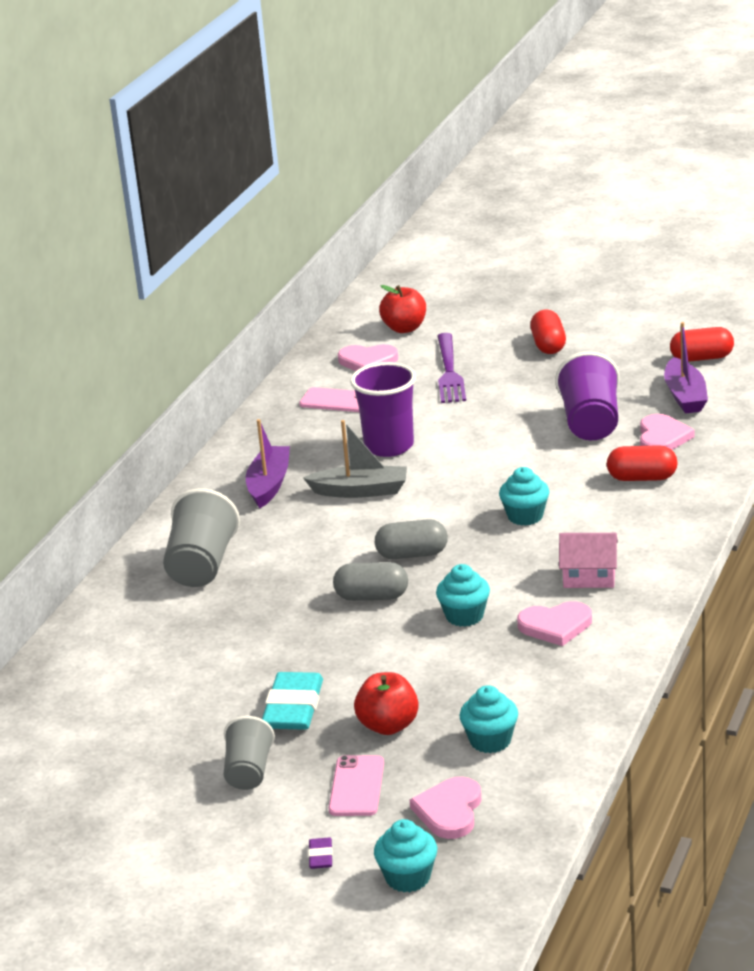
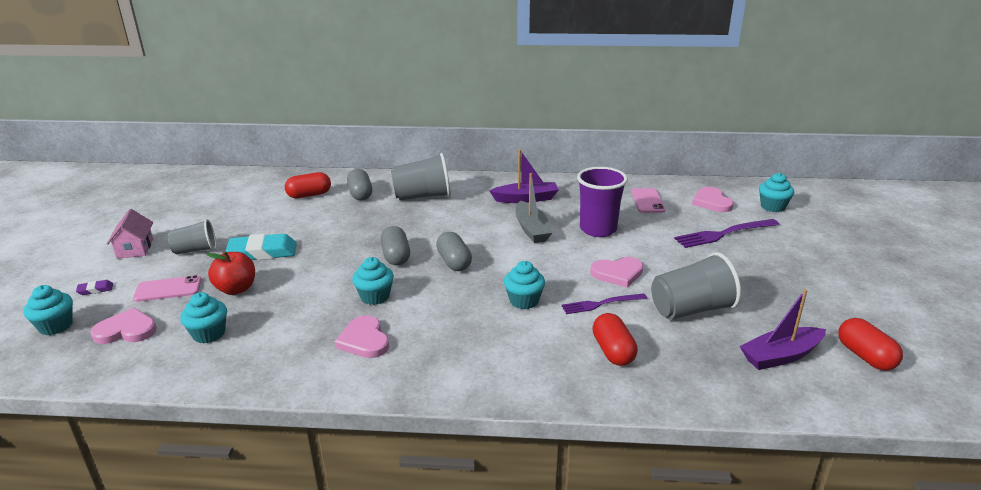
camera: 70 degrees right, 0 degrees up
red apple [379,285,426,333] -> turquoise cupcake [759,173,794,212]
red capsule [530,310,566,354] -> red capsule moved to [285,172,331,198]
purple cup [555,351,620,440] -> grey cup [651,252,741,320]
pink house [559,533,618,588] -> pink house moved to [107,209,153,259]
pink heart [640,414,695,450] -> pink heart moved to [590,257,643,288]
none -> grey capsule [347,169,372,200]
none -> purple fork [562,293,647,314]

